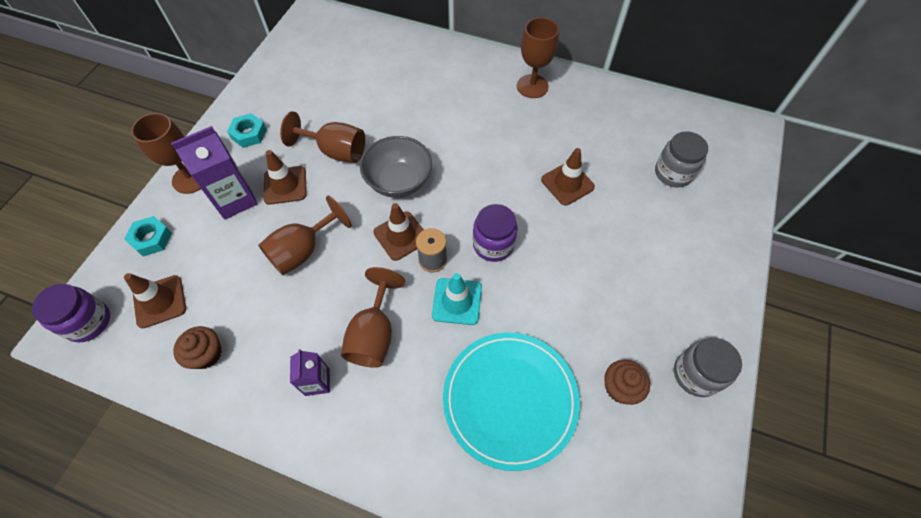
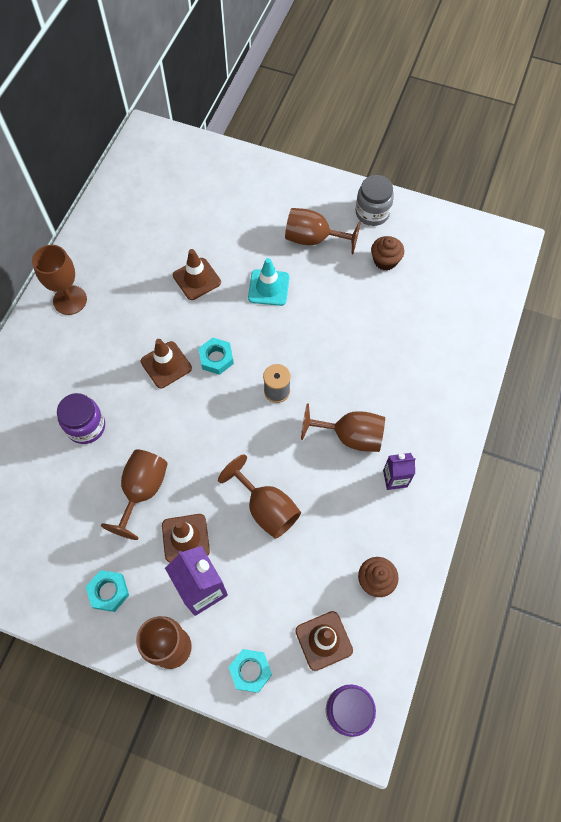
camera: 90 degrees left, 5 degrees up
grey bowl [360,136,432,198] -> none
brown traffic cone [373,203,423,261] -> brown traffic cone moved to [141,339,192,388]
turquoise traffic cone [432,273,482,325] -> turquoise traffic cone moved to [248,258,289,306]
turquoise plate [443,332,580,471] -> none
purple jar [473,204,518,262] -> purple jar moved to [57,393,105,444]
grey jar [655,131,708,187] -> none
none -> turquoise nut [198,338,234,375]
none -> brown goblet [285,208,361,255]

